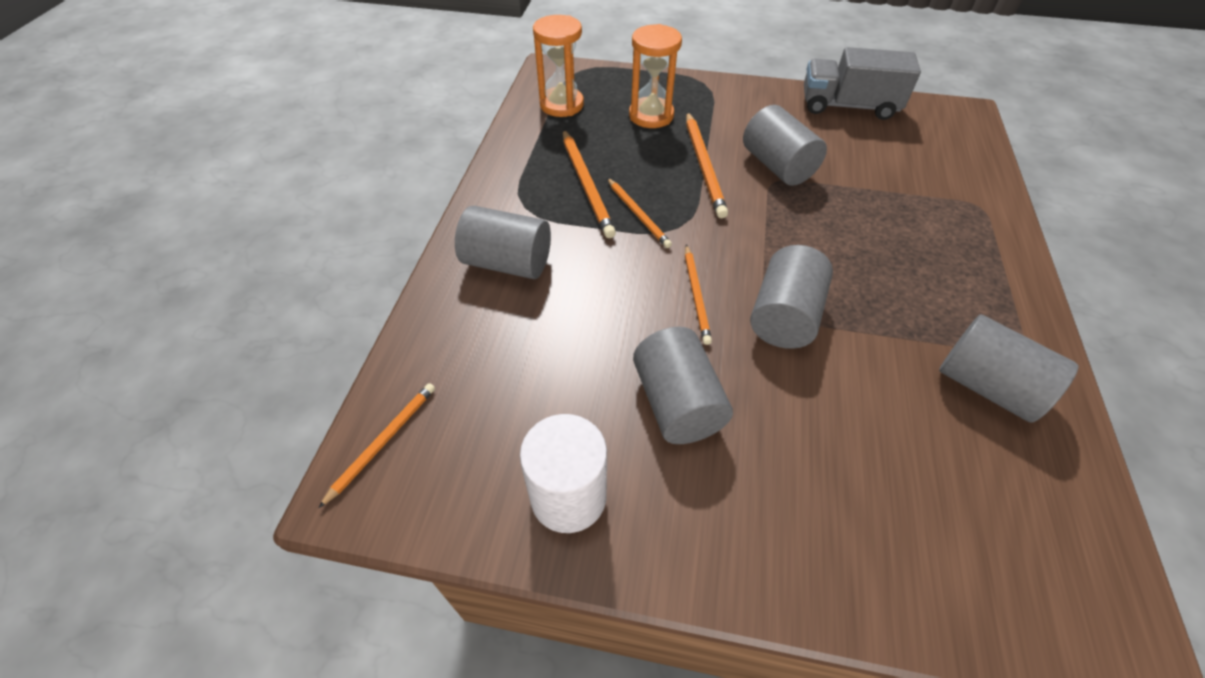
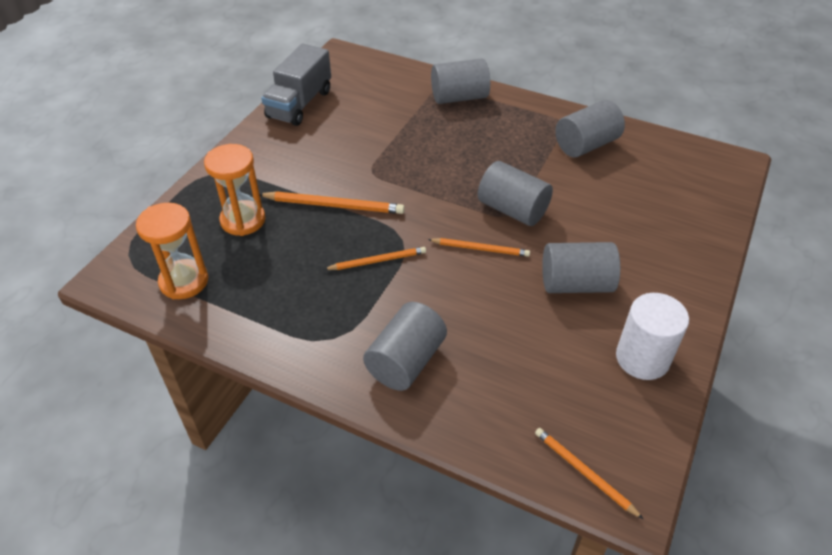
camera: 75 degrees left, 5 degrees down
orange pencil [563,130,616,238] -> none
grey cylinder [743,105,827,186] -> grey cylinder moved to [431,58,490,104]

